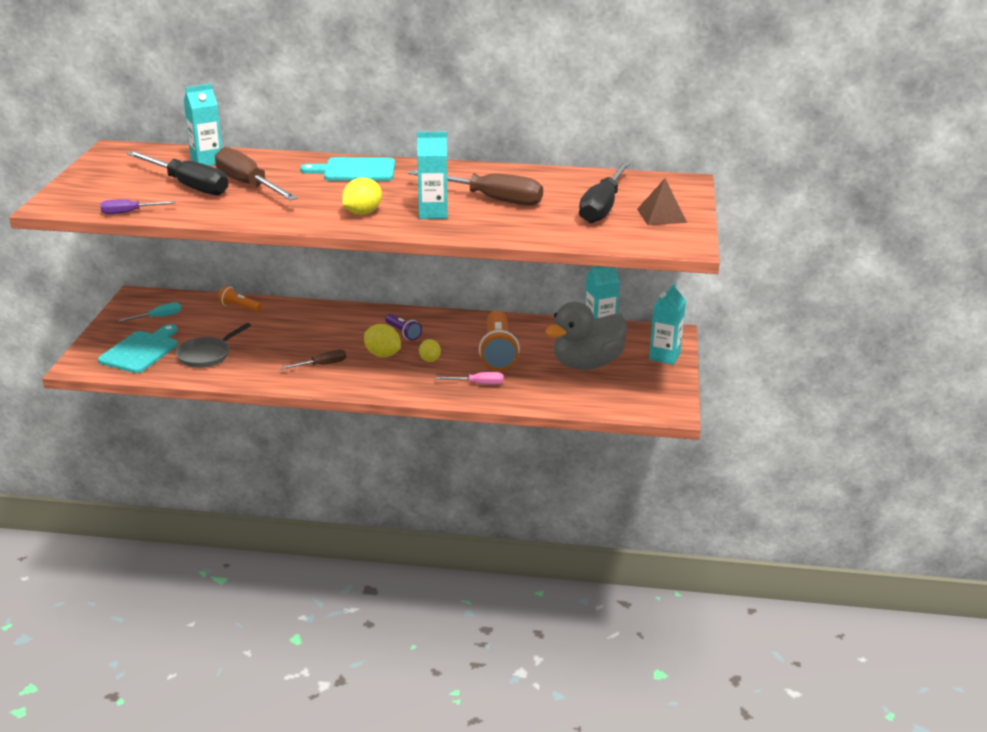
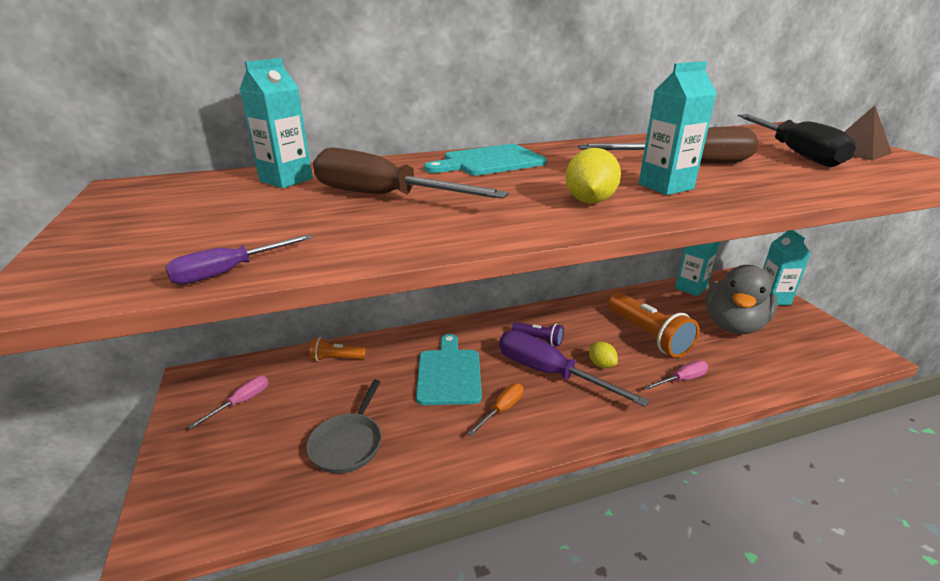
camera: 25 degrees left, 0 degrees up
turquoise cutting board [98,324,178,373] -> turquoise cutting board moved to [416,334,482,405]
turquoise screwdriver [118,302,181,322] -> pink screwdriver [188,376,269,429]
black screwdriver [127,151,228,196] -> none
brown screwdriver [281,349,346,369] -> orange screwdriver [467,383,523,436]
yellow lemon [364,324,401,357] -> purple screwdriver [499,330,650,407]

